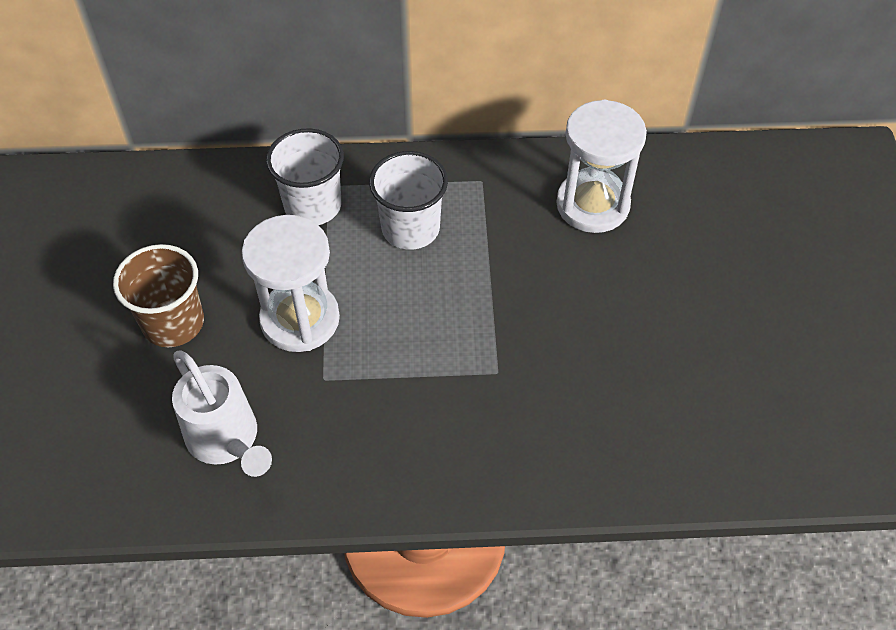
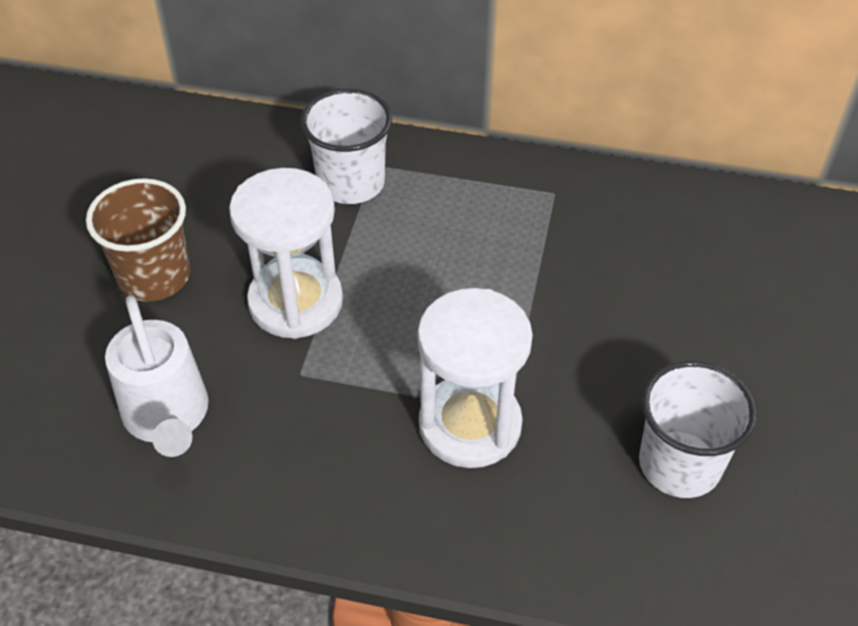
camera: 15 degrees right, 5 degrees down
white cup [369,151,448,250] -> white cup moved to [639,361,757,498]
white hourglass [556,100,647,233] -> white hourglass moved to [418,288,533,468]

